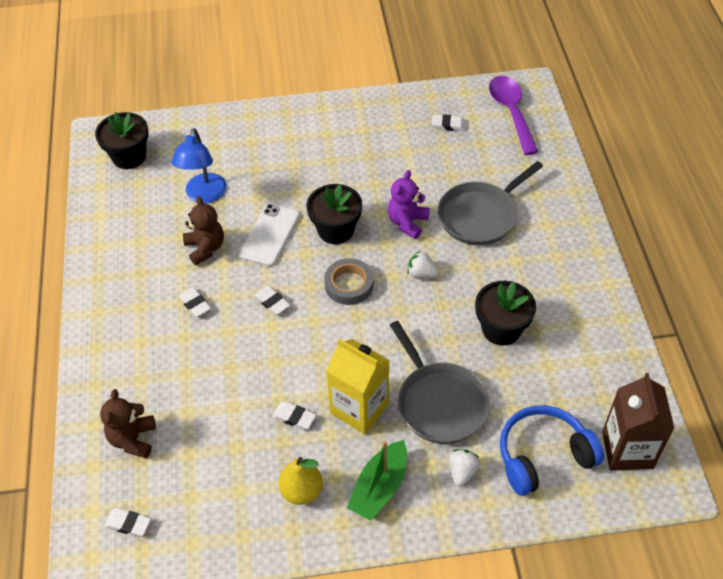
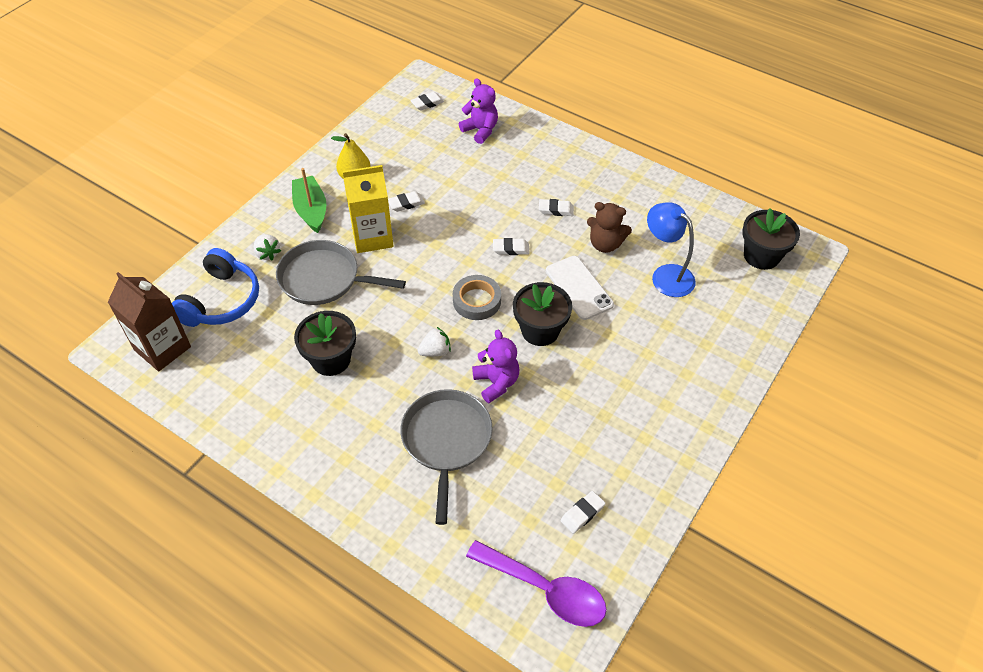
camera: 130 degrees right, 0 degrees up
brown teddy bear [100,389,156,459] -> purple teddy bear [459,78,498,144]

